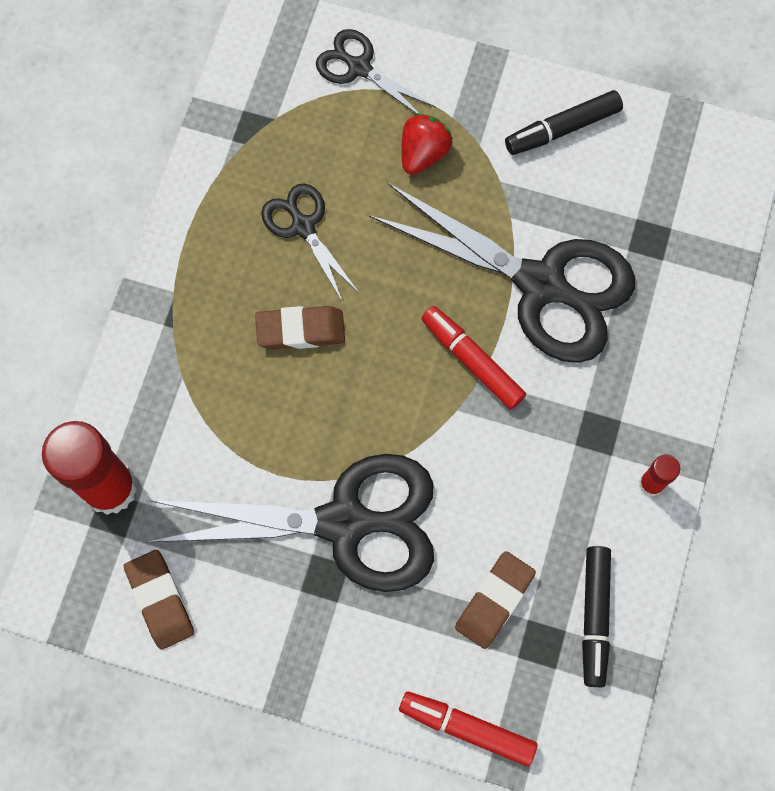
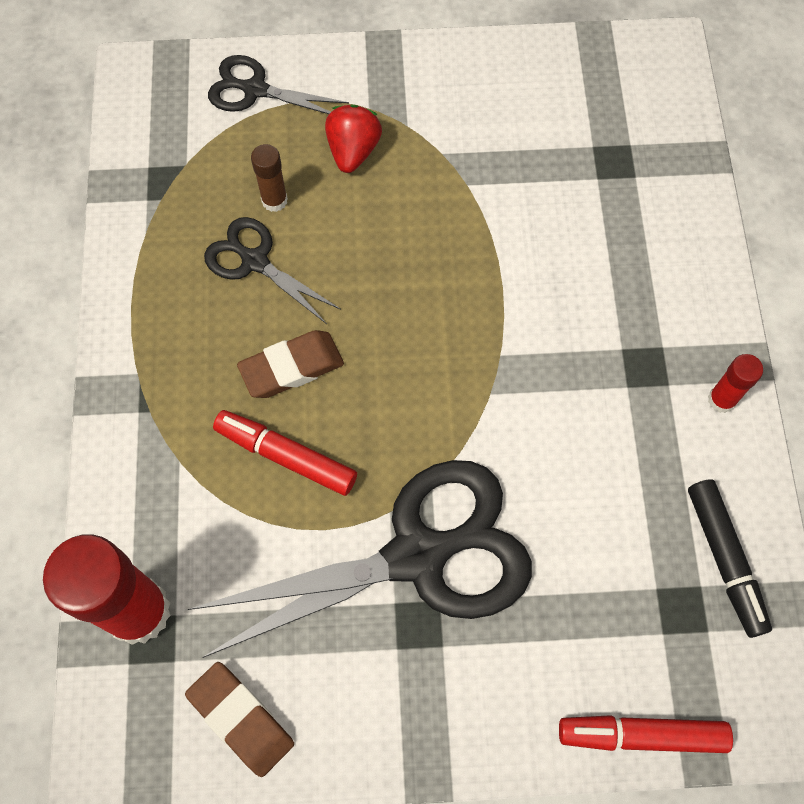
camera: 20 degrees left, 5 degrees down
black scissors [369,183,636,363] -> none
red marker [421,306,526,410] -> red marker moved to [213,410,357,496]
brown eraser [455,551,536,649] -> none
black marker [505,90,623,155] -> none
none -> brown glue stick [251,144,288,212]

